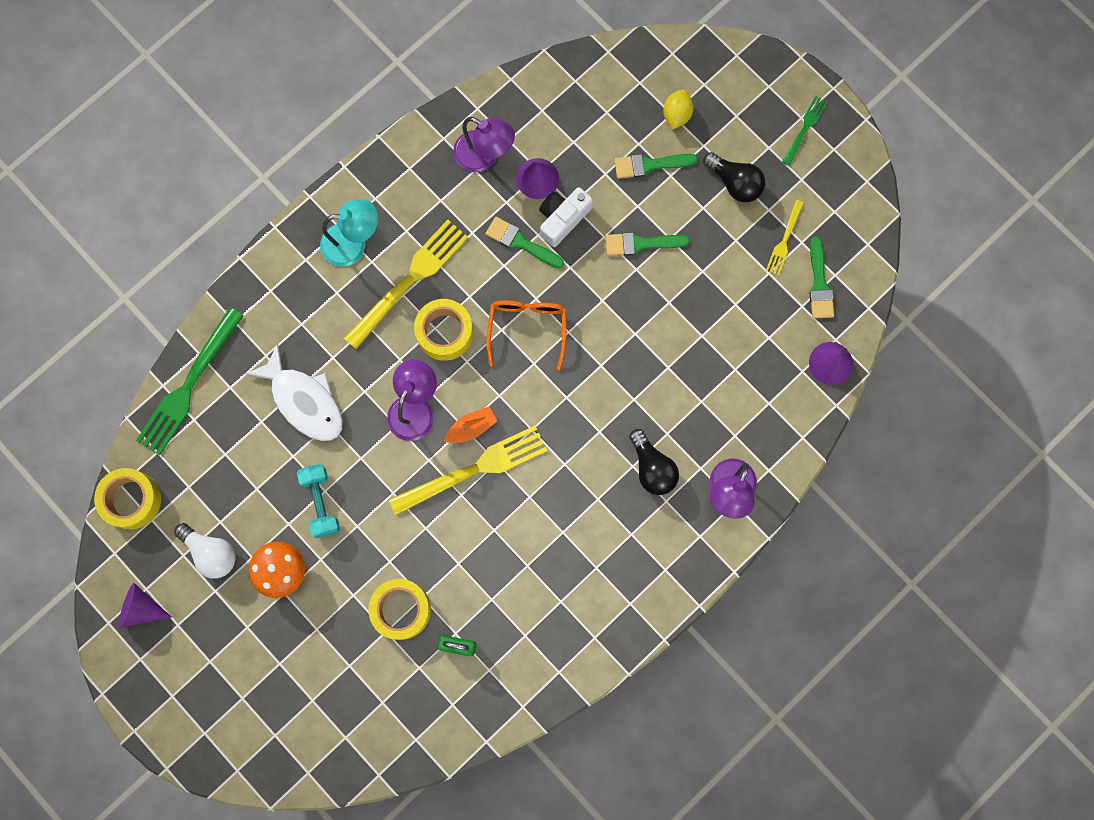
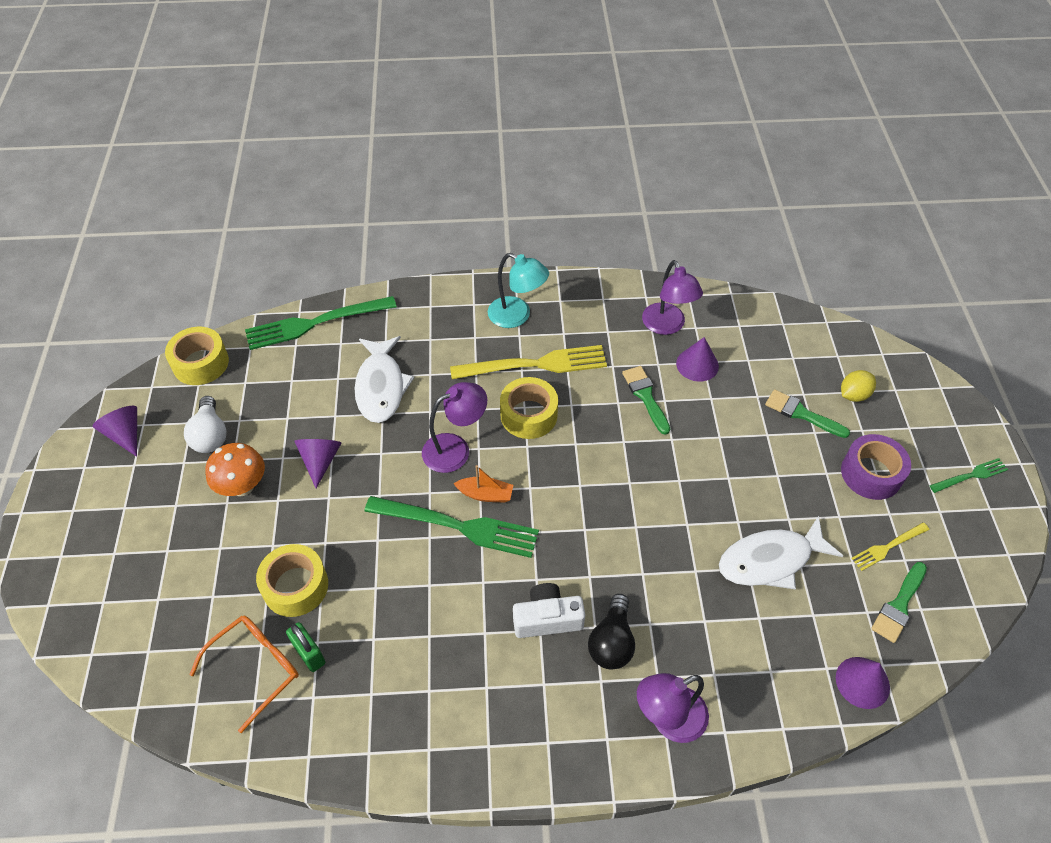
camera: 40 degrees right, 25 degrees down
turquoise dumbbell [297,464,340,538] -> purple cone [294,439,341,488]
yellow fork [389,426,547,515] -> green fork [364,496,539,558]
orange glasses [486,300,566,371] -> orange glasses moved to [189,616,299,733]
white camera [539,187,593,247] -> white camera moved to [513,583,585,638]
green brush [605,232,690,256] -> none
black light bulb [703,152,765,202] -> purple tape [841,434,911,500]
none -> white fish [719,516,843,589]

